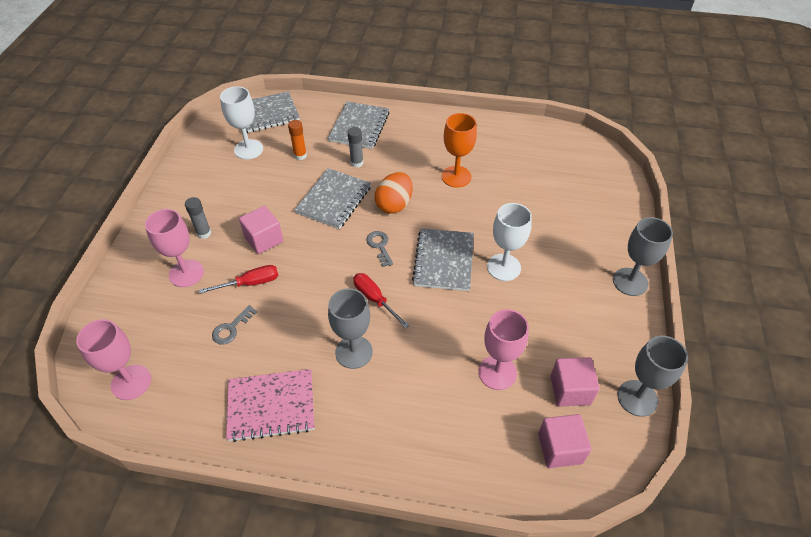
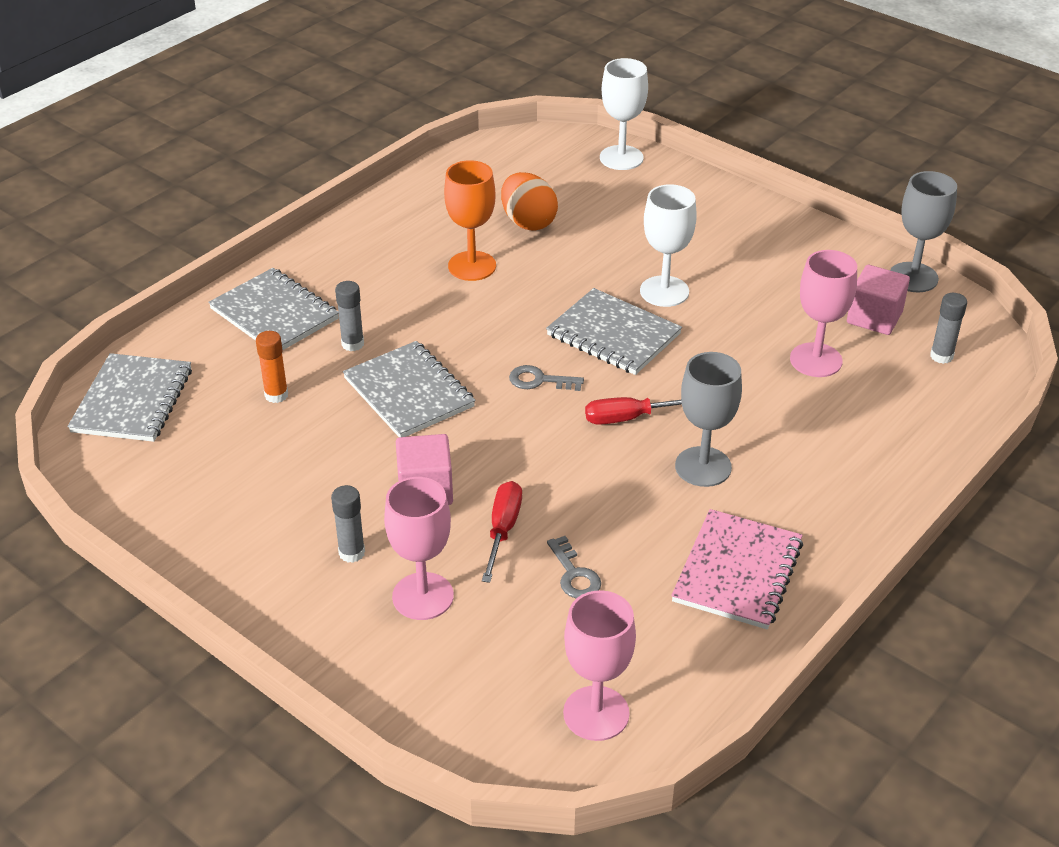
camera: 60 degrees left, 10 degrees down
white goblet [220,86,263,160] -> white goblet moved to [600,58,648,170]
orange egg [375,172,413,214] -> orange egg moved to [501,172,558,231]
pink cube [538,414,591,468] -> grey glue stick [930,293,967,364]
grey goblet [613,217,673,296] -> none

